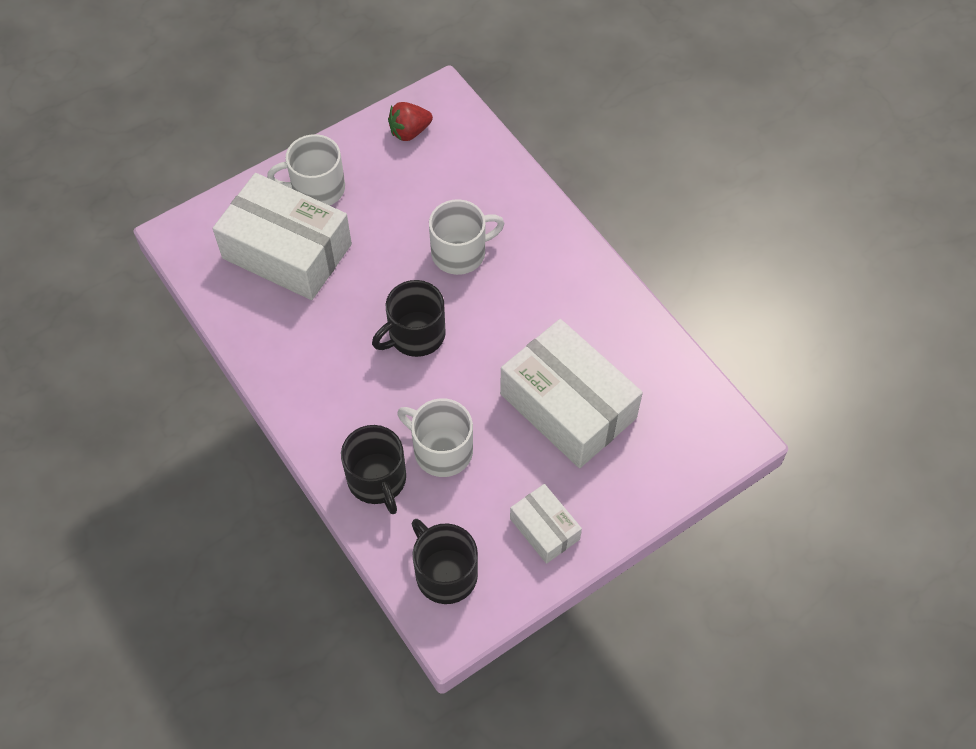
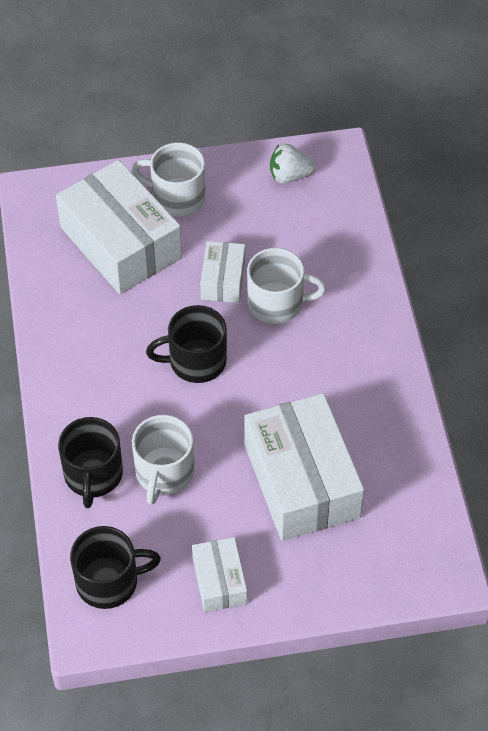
camera: 25 degrees right, 5 degrees down
red strawberry [388,102,433,141] -> white strawberry [270,144,316,183]
white mug [397,398,473,477] -> white mug turned 135 degrees counterclockwise [132,415,194,505]
black mug [412,519,478,604] -> black mug turned 90 degrees clockwise [70,526,161,609]
none -> white box [200,241,245,303]

